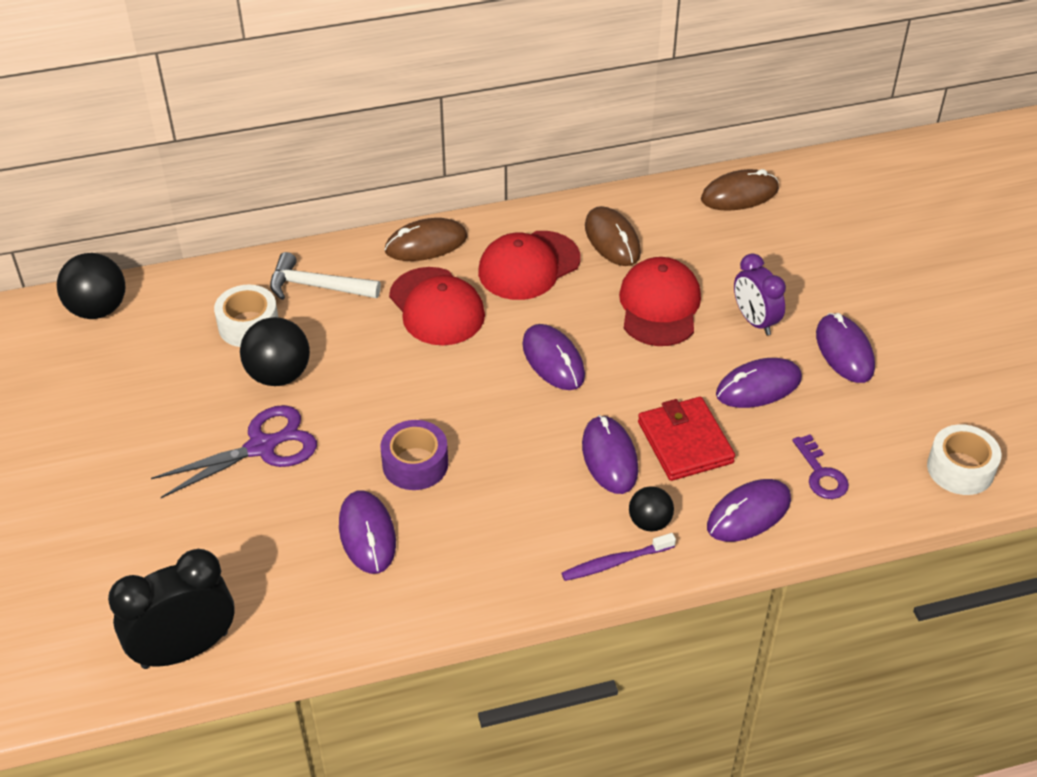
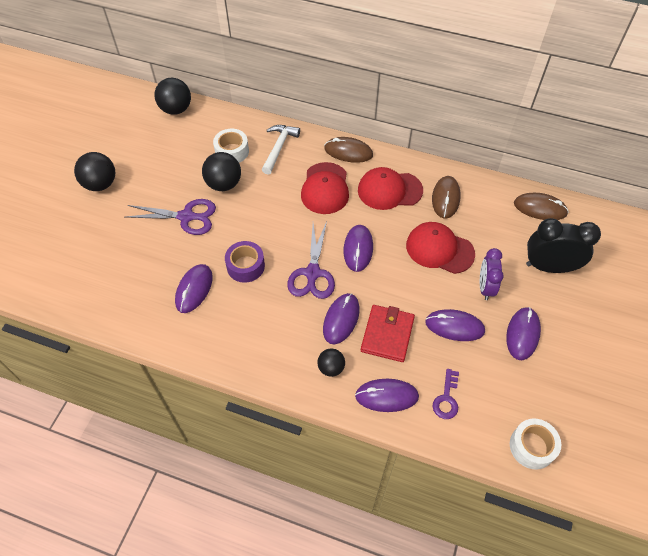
camera: 35 degrees right, 10 degrees up
black clock [108,549,235,669] -> black clock moved to [526,218,601,273]
white hammer [270,252,381,300] -> white hammer turned 60 degrees clockwise [262,125,300,175]
purple toothbrush [562,533,676,581] -> none
red cap [619,257,701,346] -> red cap turned 105 degrees counterclockwise [406,222,475,274]
none -> black ball [74,152,115,191]
none -> purple scissors [287,221,335,299]

